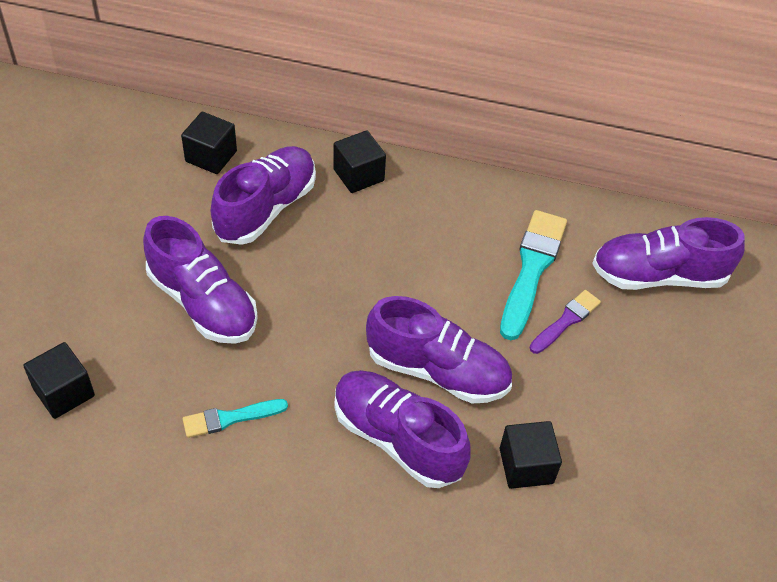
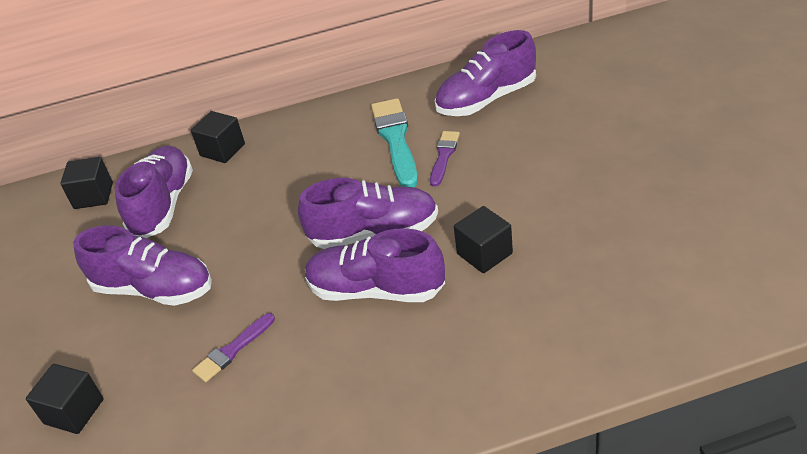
camera: 20 degrees left, 10 degrees down
turquoise brush [183,399,288,438] -> purple brush [192,313,275,382]

